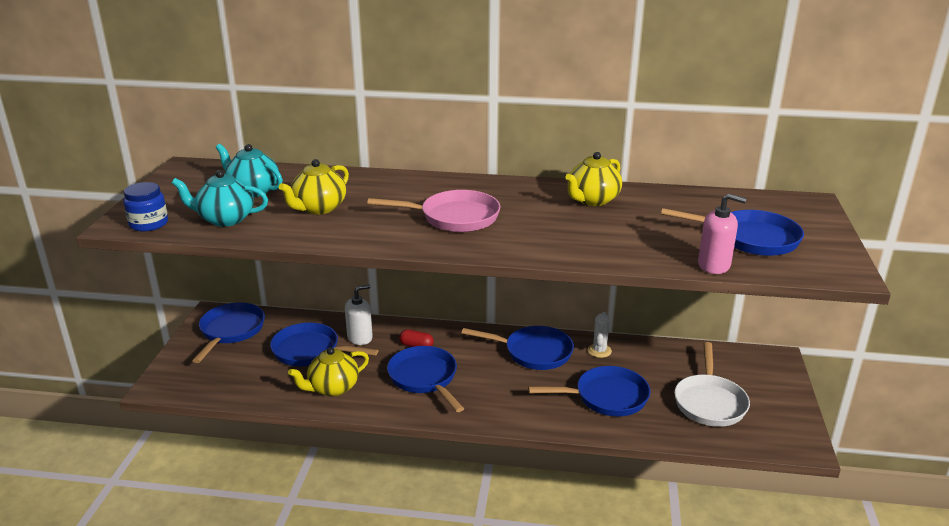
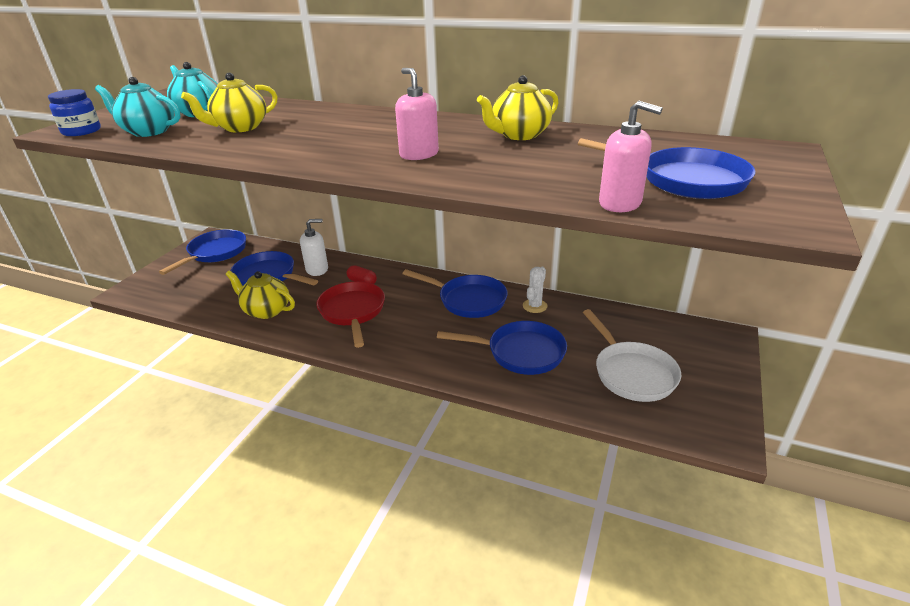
camera: 15 degrees right, 5 degrees up
yellow teapot [288,347,369,396] -> yellow teapot turned 45 degrees clockwise [226,270,295,319]
pink pan [367,190,501,232] -> none
blue pan [387,346,464,412] -> red pan [316,281,385,348]
white pan [674,342,750,427] -> white pan turned 45 degrees counterclockwise [583,309,681,402]
none -> pink soap dispenser [395,68,439,160]

